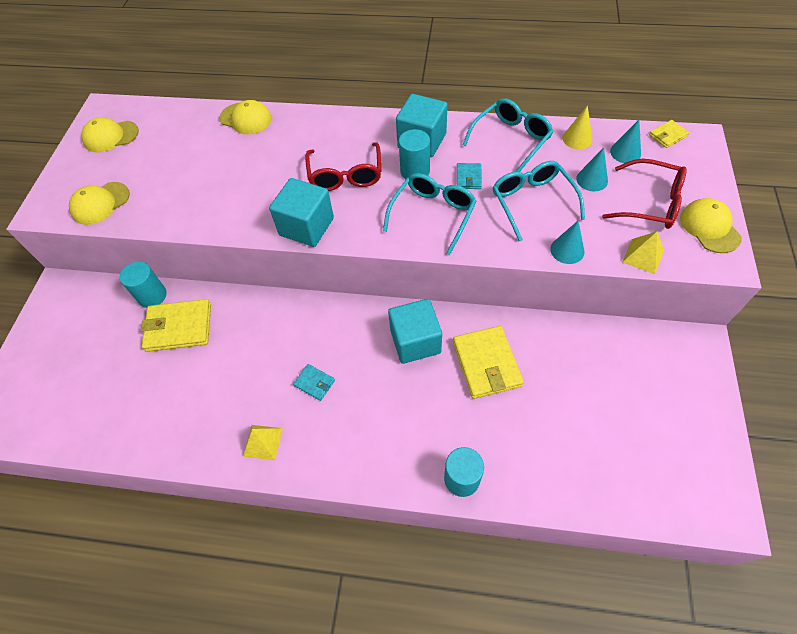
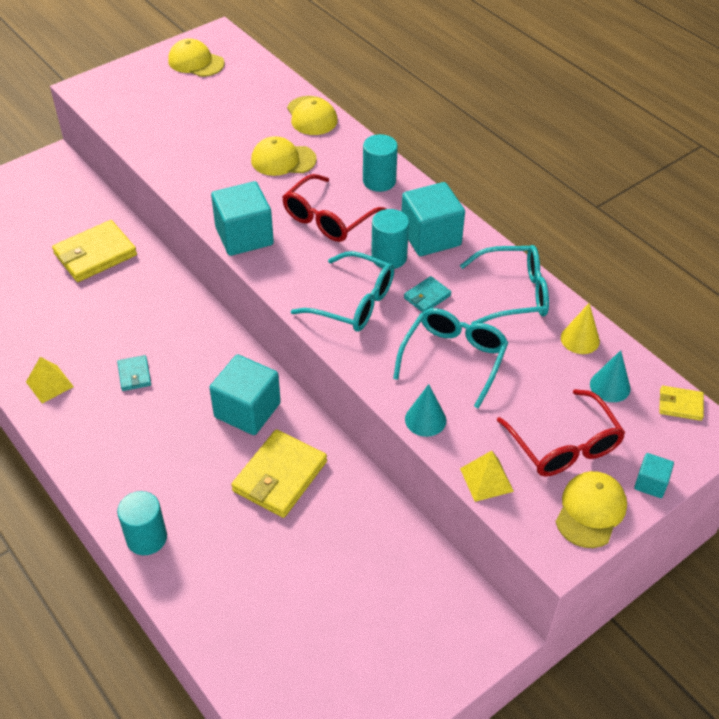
camera: 40 degrees right, 10 degrees down
yellow cap [69,182,130,225] -> yellow cap moved to [251,136,317,176]
turquoise cylinder [120,262,167,308] -> turquoise cylinder moved to [363,134,398,192]
yellow wallet [141,299,211,352] -> yellow wallet turned 75 degrees counterclockwise [52,220,137,282]
turquoise glasses [383,173,476,256] -> turquoise glasses turned 45 degrees clockwise [291,251,394,332]
turquoise cone [576,147,608,191] -> none
none -> turquoise cube [634,453,674,498]

